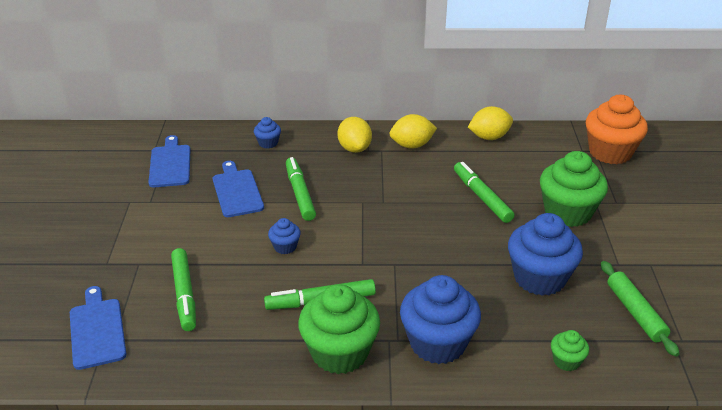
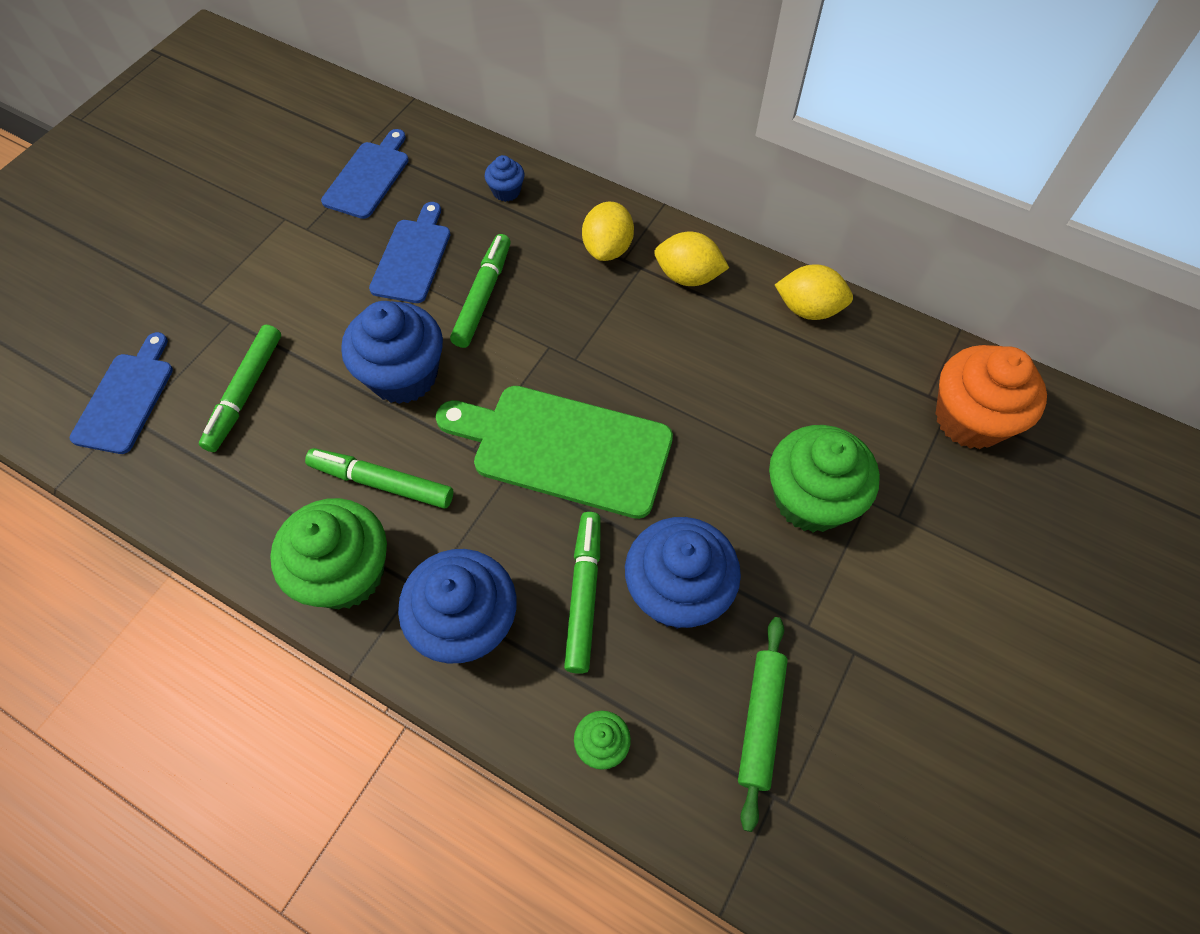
camera: 30 degrees right, 25 degrees up
blue cupcake [268,218,301,254] -> blue cupcake [341,301,443,404], size x2.14
green marker [454,162,515,223] -> green marker moved to [564,512,600,674]
none -> green cutting board [436,386,673,519]

